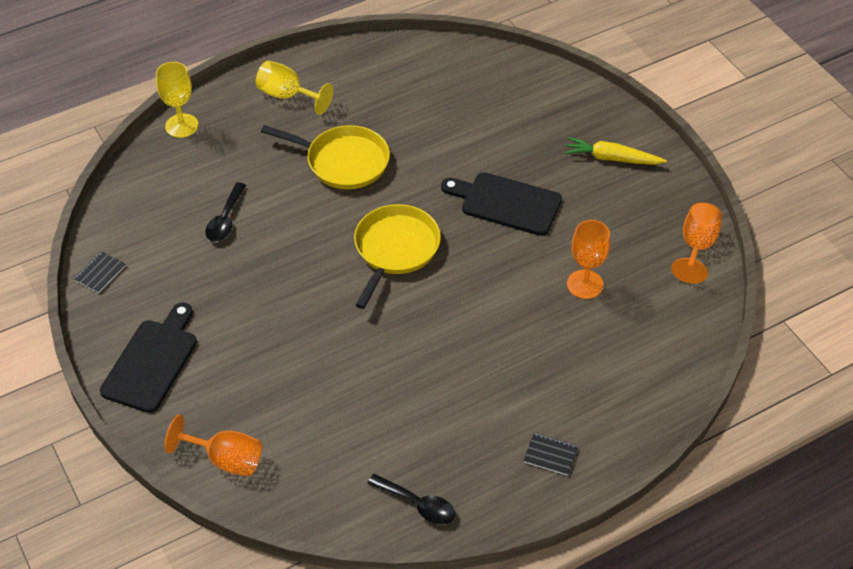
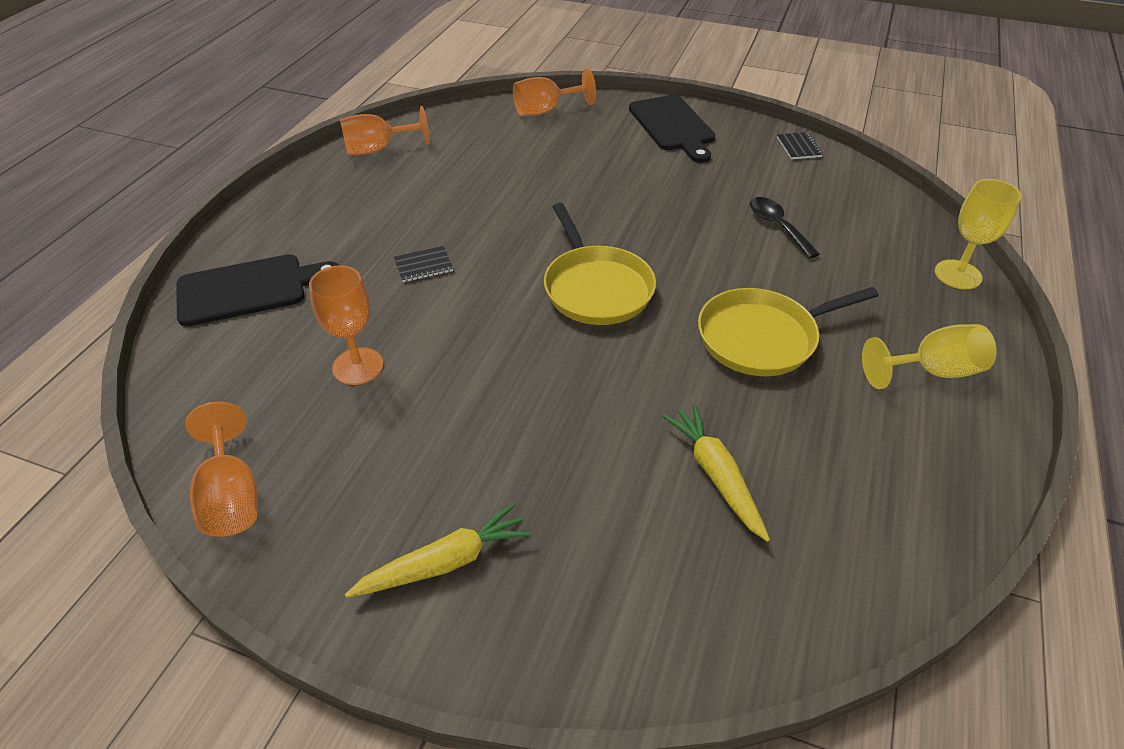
camera: 140 degrees right, 5 degrees down
black spoon [367,474,455,525] -> orange goblet [340,106,430,155]
black cutting board [441,172,562,236] -> black cutting board moved to [177,254,339,327]
black notebook [524,433,578,476] -> black notebook moved to [394,246,453,282]
none -> yellow carrot [662,404,770,542]

